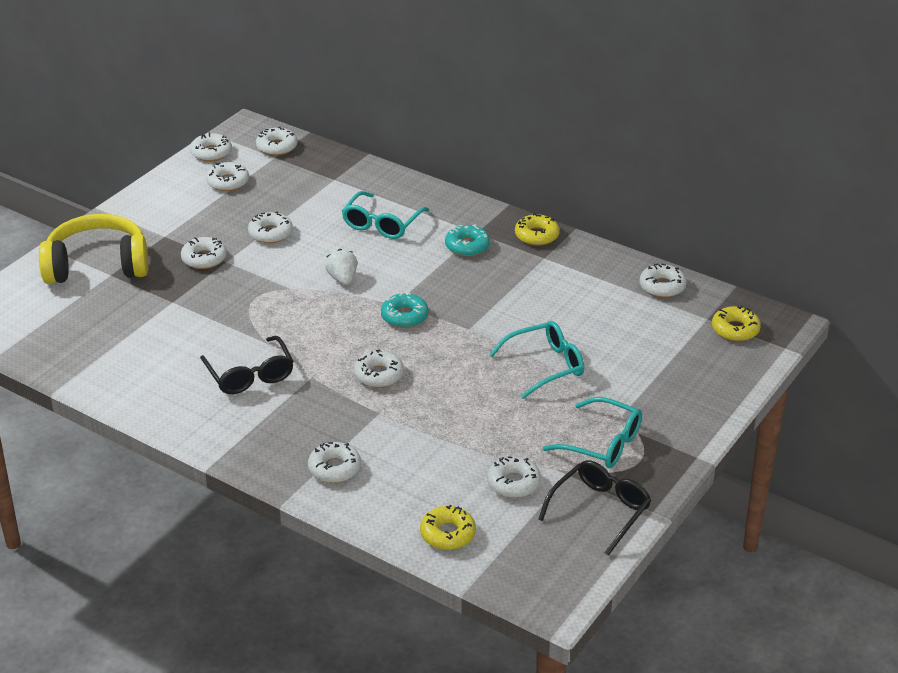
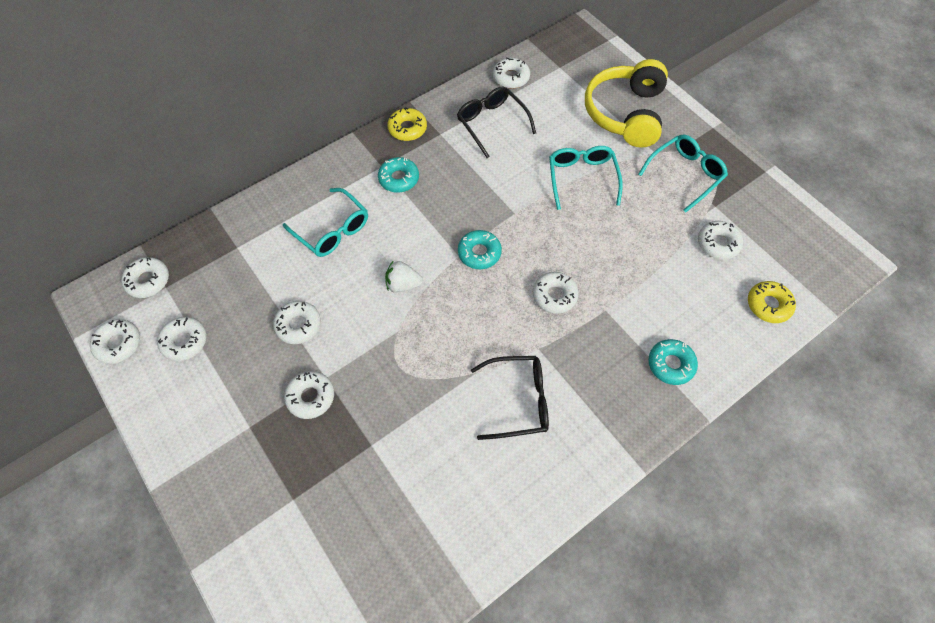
camera: 70 degrees left, 25 degrees up
yellow headphones [39,214,148,284] -> yellow headphones moved to [585,59,668,148]
white donut [308,442,361,483] -> turquoise donut [648,339,698,385]
black glasses [538,460,651,556] -> black glasses moved to [457,87,536,158]
yellow donut [712,306,761,341] -> none

